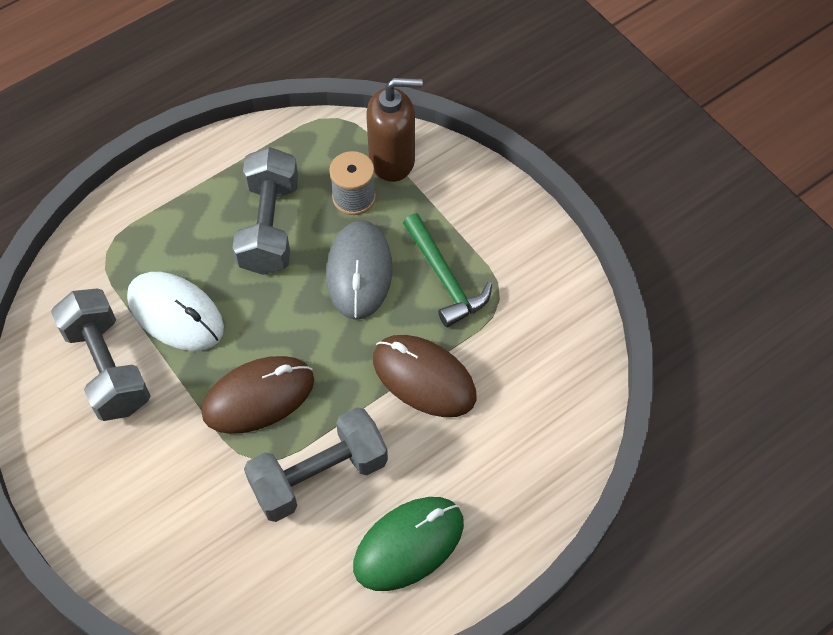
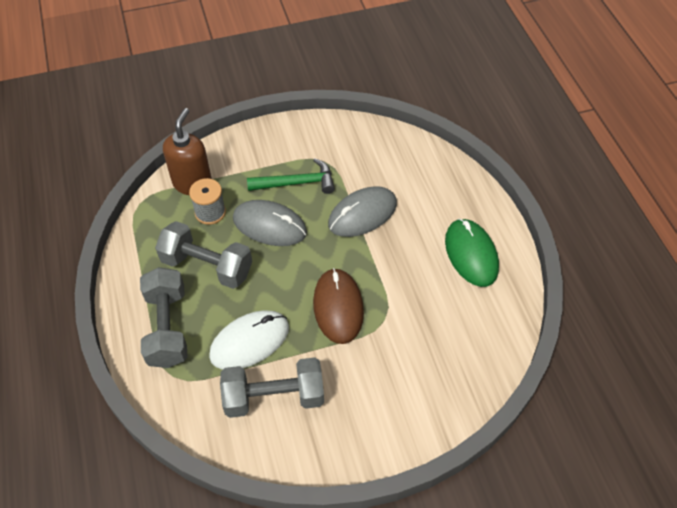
camera: 70 degrees left, 5 degrees down
grey dumbbell [244,407,388,522] -> grey dumbbell moved to [140,267,188,368]
brown mouse [373,335,476,417] -> grey mouse [328,186,397,237]

